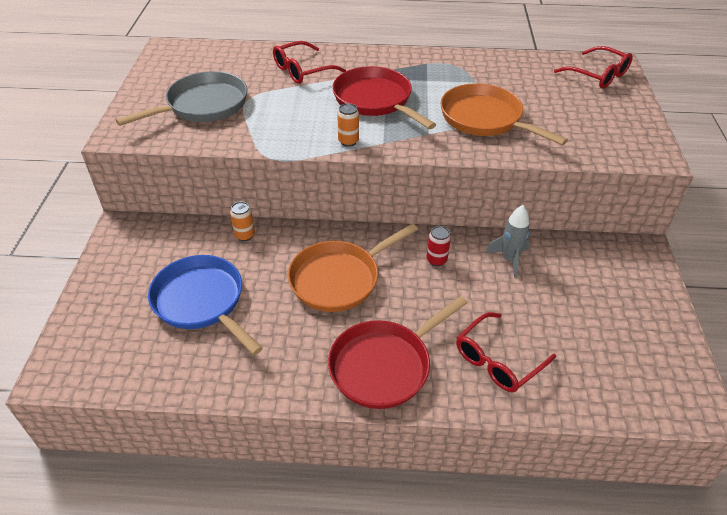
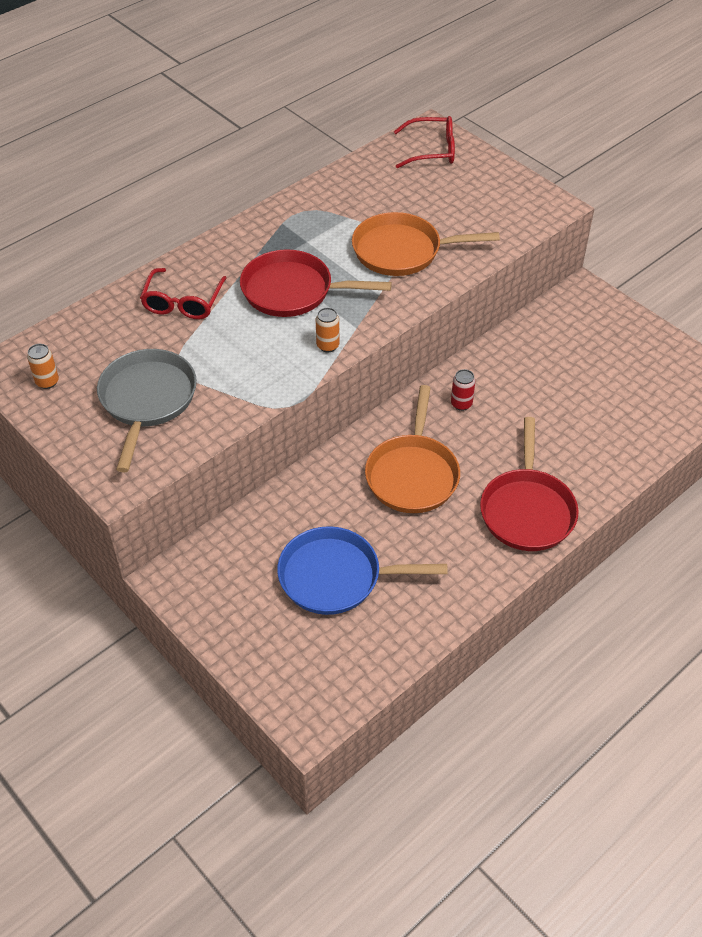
camera: 45 degrees left, 5 degrees up
orange can [230,202,255,241] -> orange can moved to [27,344,59,389]
red glasses [456,312,556,392] -> none
grey rocket [486,205,530,278] -> none

